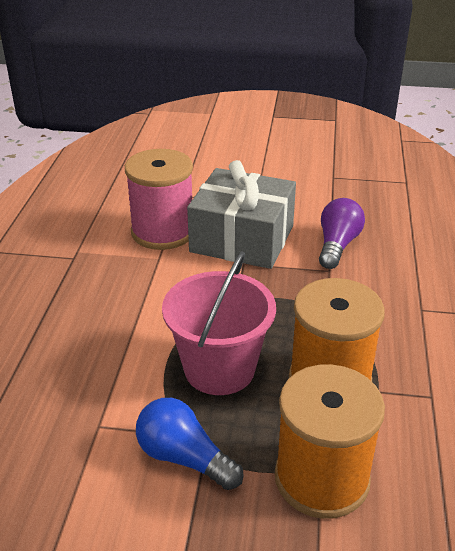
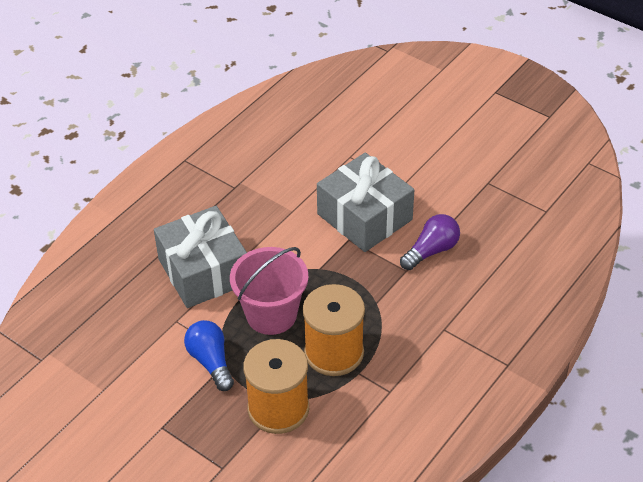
camera: 30 degrees right, 10 degrees up
pink spool [125,149,193,250] -> none
none -> grey gift [154,206,247,308]

